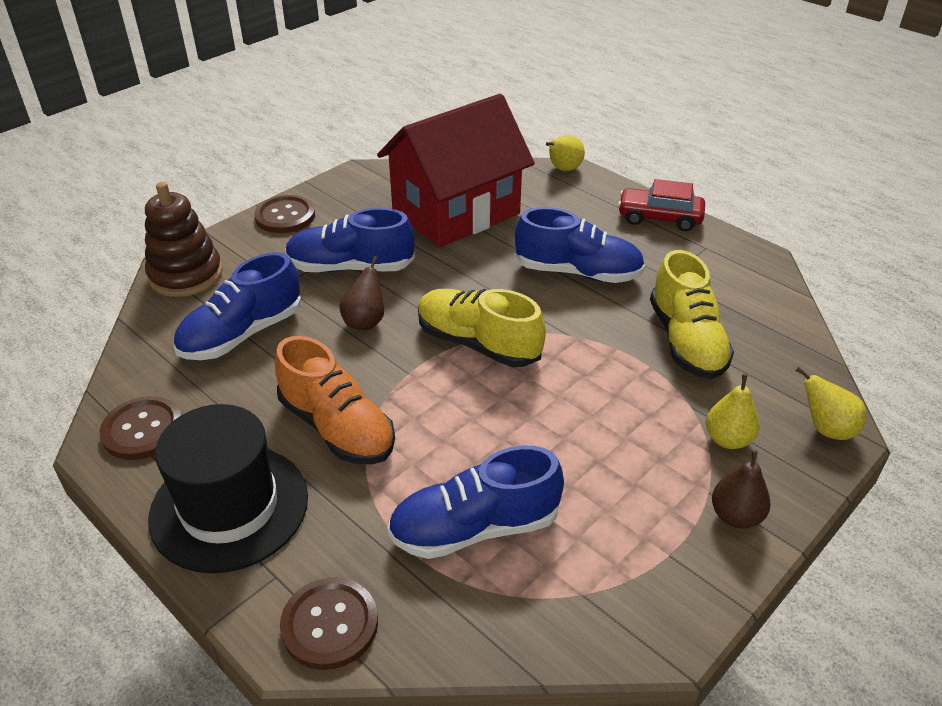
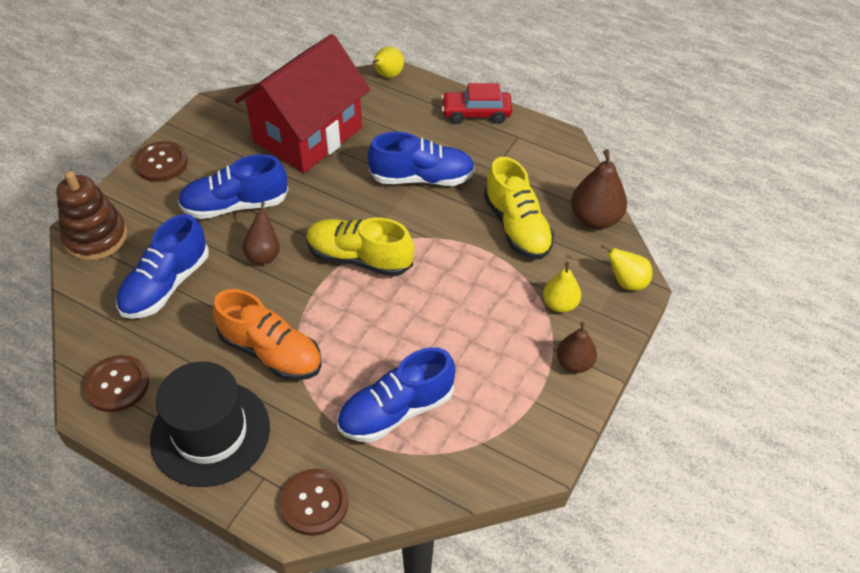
camera: 15 degrees left, 10 degrees up
none -> brown pear [571,149,627,229]

